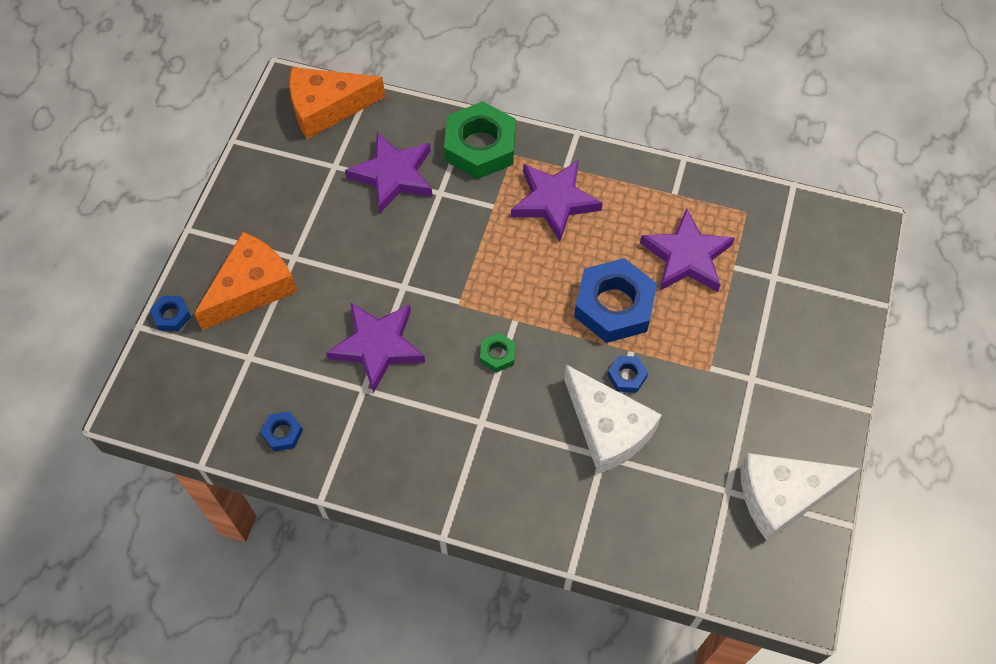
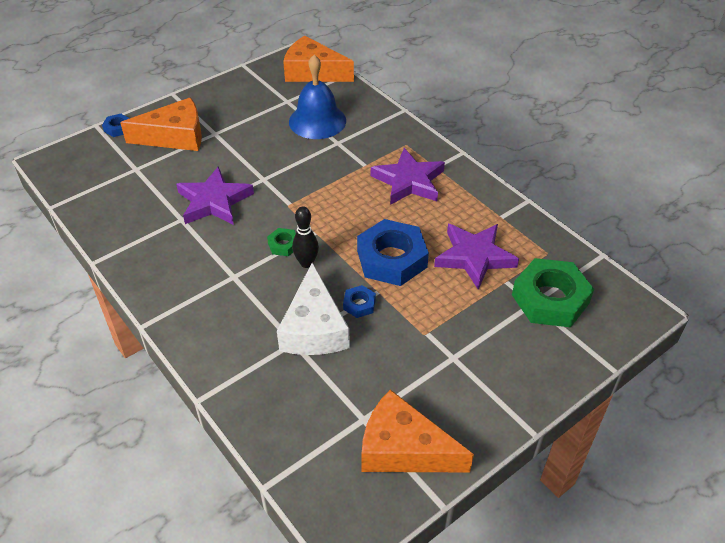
camera: 35 degrees right, 15 degrees down
blue nut [260,411,303,451] -> none
purple star [345,132,433,213] -> blue bell [289,55,346,139]
green nut [444,101,516,179] -> green nut moved to [512,258,594,327]
white cheese [740,453,860,541] -> orange cheese [362,390,474,472]
none -> black bowling pin [292,207,319,268]

